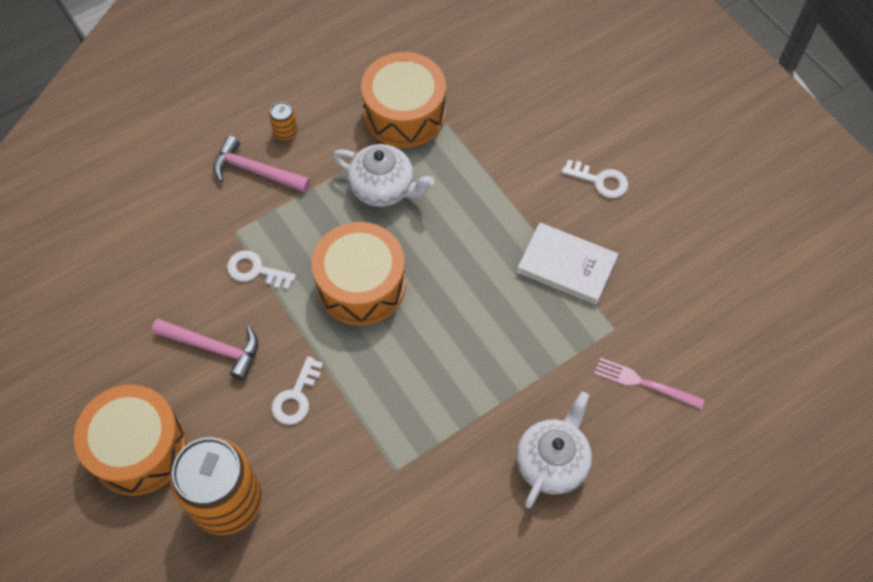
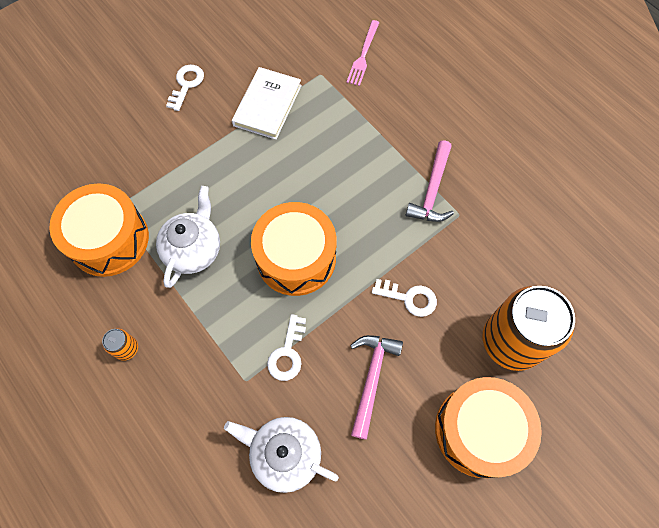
camera: 95 degrees left, 5 degrees up
pink hammer [213,136,311,193] -> pink hammer moved to [406,140,454,222]
white teapot [516,391,592,508] -> white teapot moved to [224,417,339,493]

